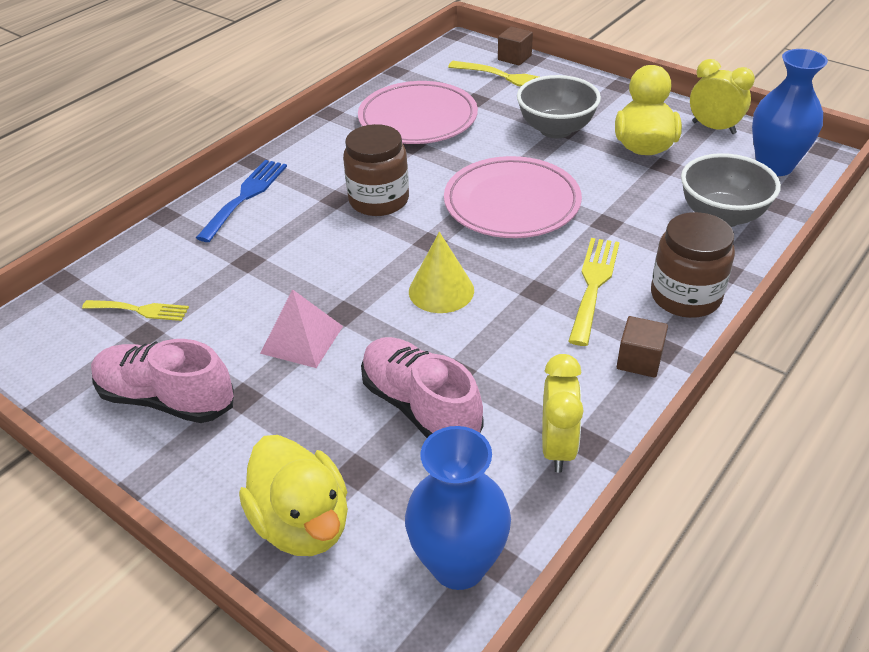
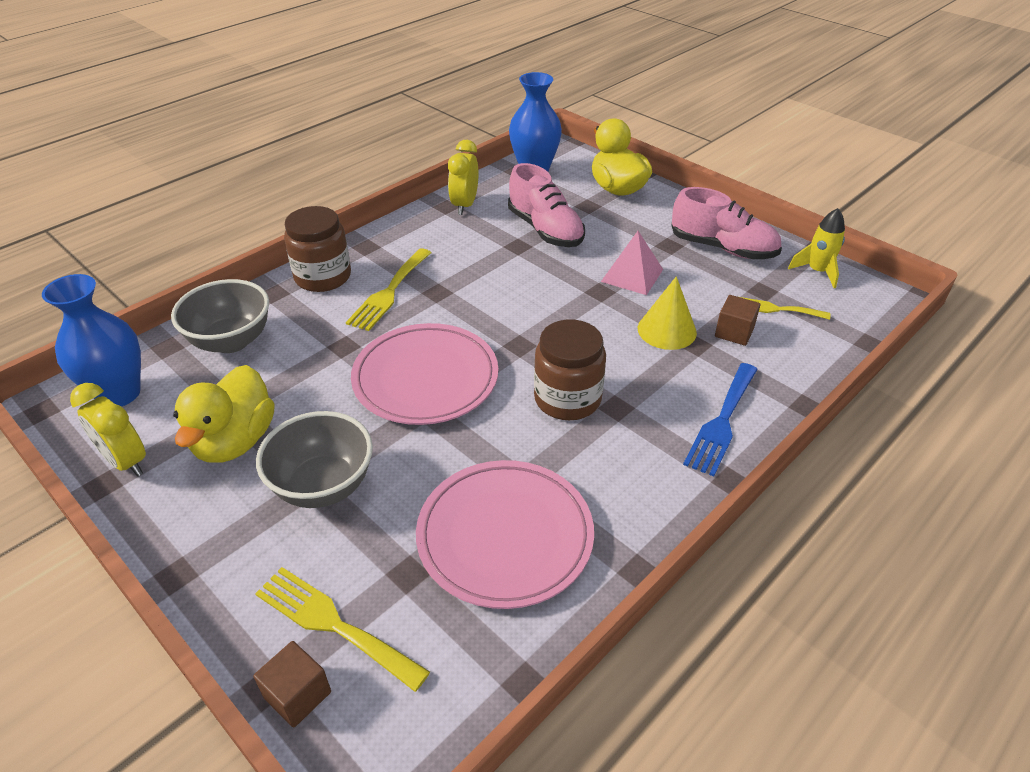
camera: 175 degrees left, 0 degrees up
yellow cone [409,232,474,313] -> yellow cone moved to [638,276,697,350]
brown cube [617,316,668,378] -> brown cube moved to [715,295,760,346]
none -> yellow rocket [788,208,845,288]

